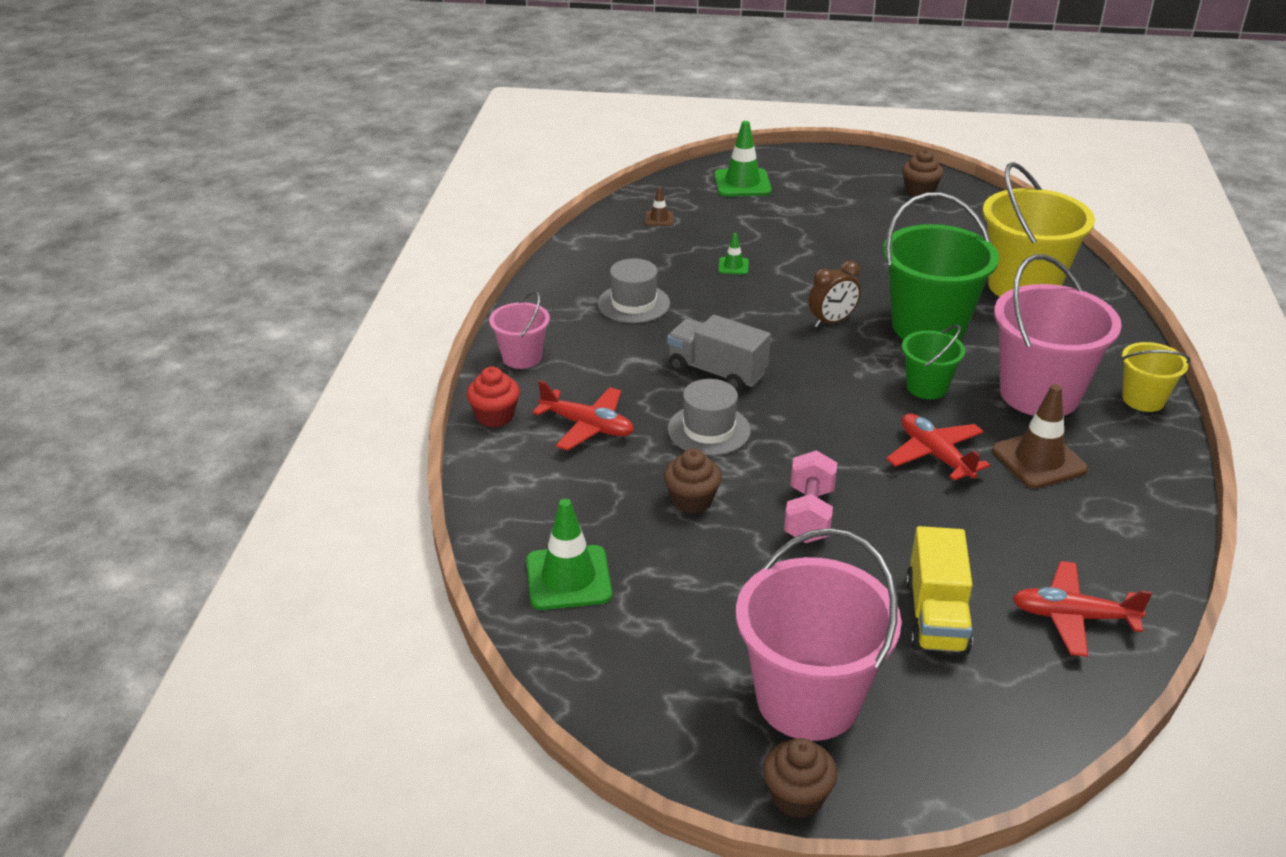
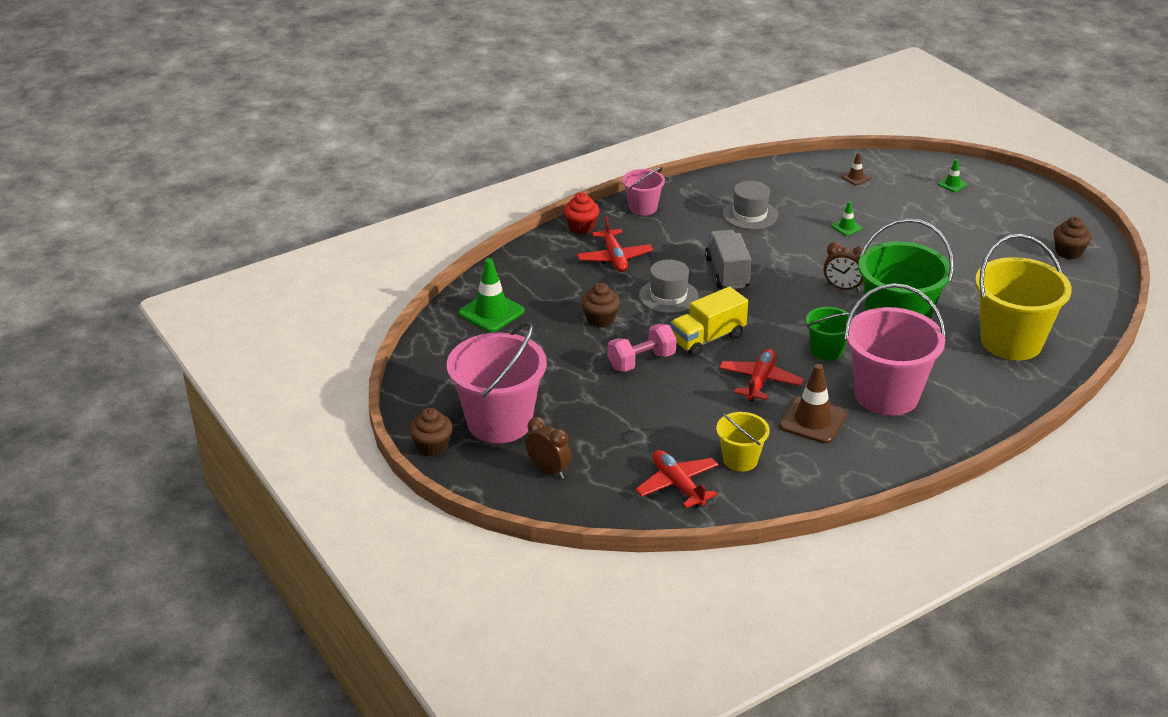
camera: 50 degrees right, 0 degrees up
green traffic cone [714,121,772,197] -> green traffic cone [938,159,968,192], size x0.51
yellow truck [906,526,973,654] -> yellow truck moved to [670,287,748,357]
yellow bucket [1121,342,1191,412] -> yellow bucket moved to [716,412,770,472]
none -> brown clock [525,417,571,479]

